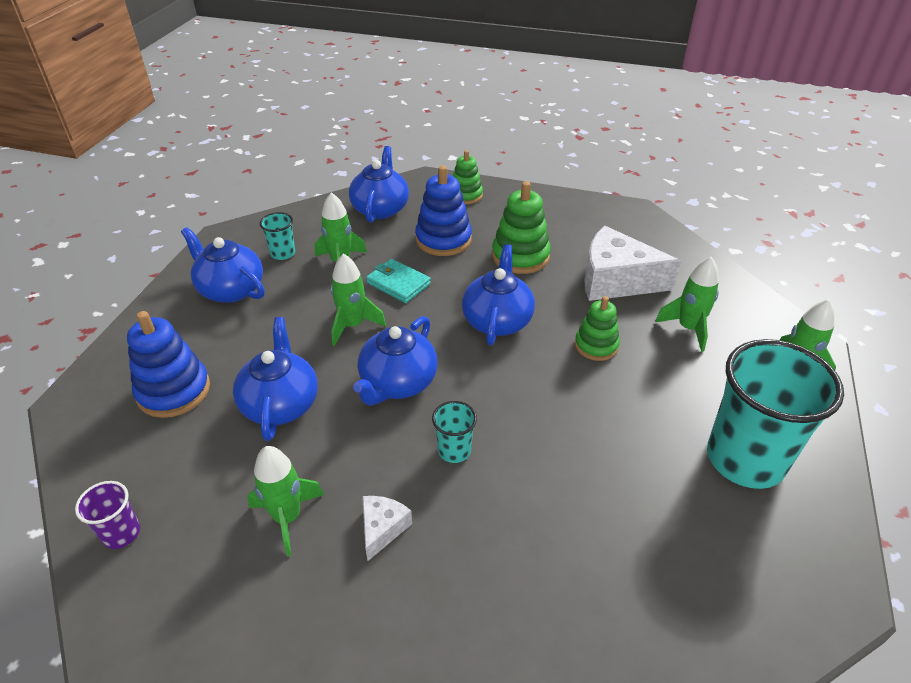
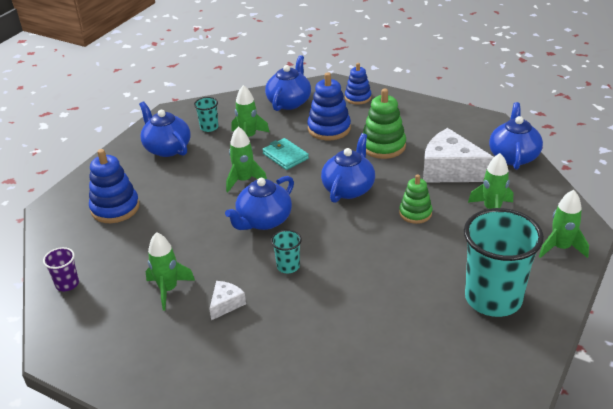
camera: 15 degrees right, 5 degrees down
blue teapot [233,317,318,441] -> blue teapot moved to [489,102,543,170]
green stacking toy [453,150,483,204] -> blue stacking toy [345,63,371,104]

